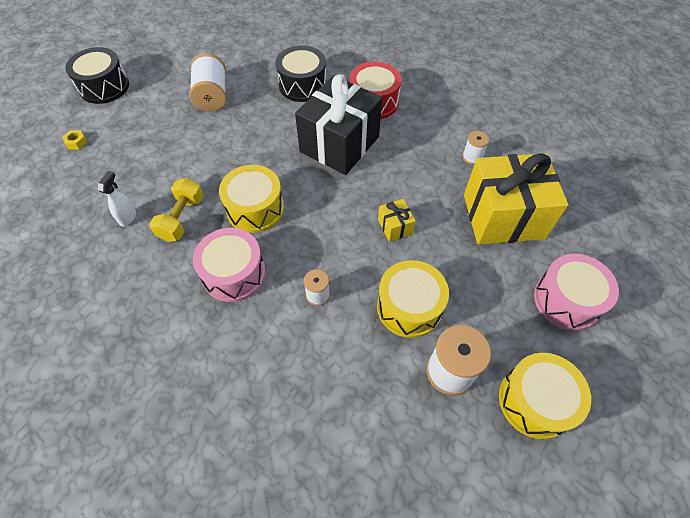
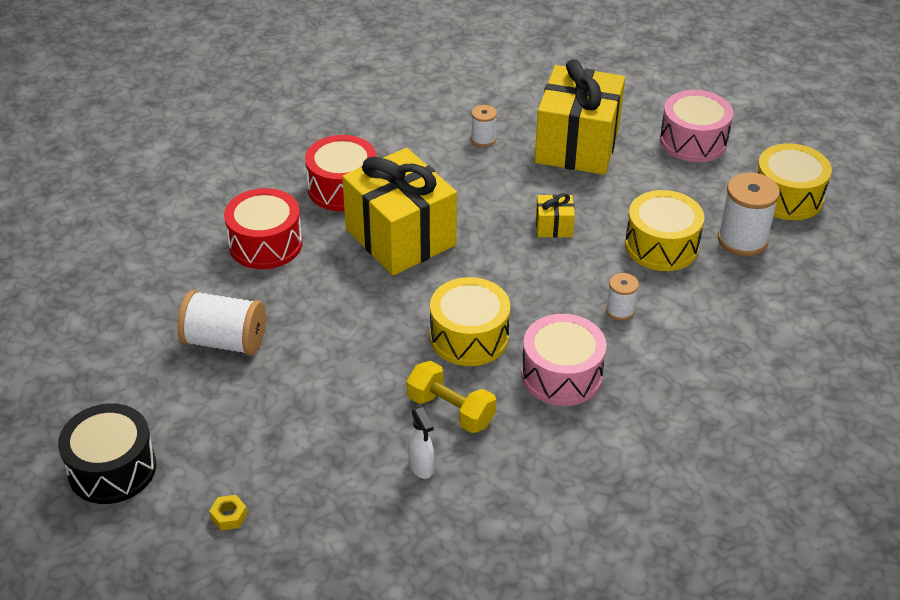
camera: 70 degrees left, 15 degrees down
white spray bottle [98,171,136,227] -> white spray bottle turned 150 degrees counterclockwise [408,407,434,479]
black drum [275,46,327,102] -> red drum [224,188,303,269]
black gift [295,74,382,175] -> yellow gift [342,148,457,275]

